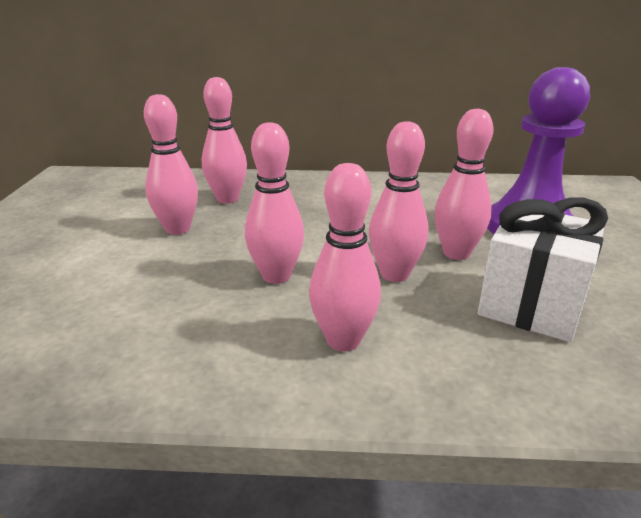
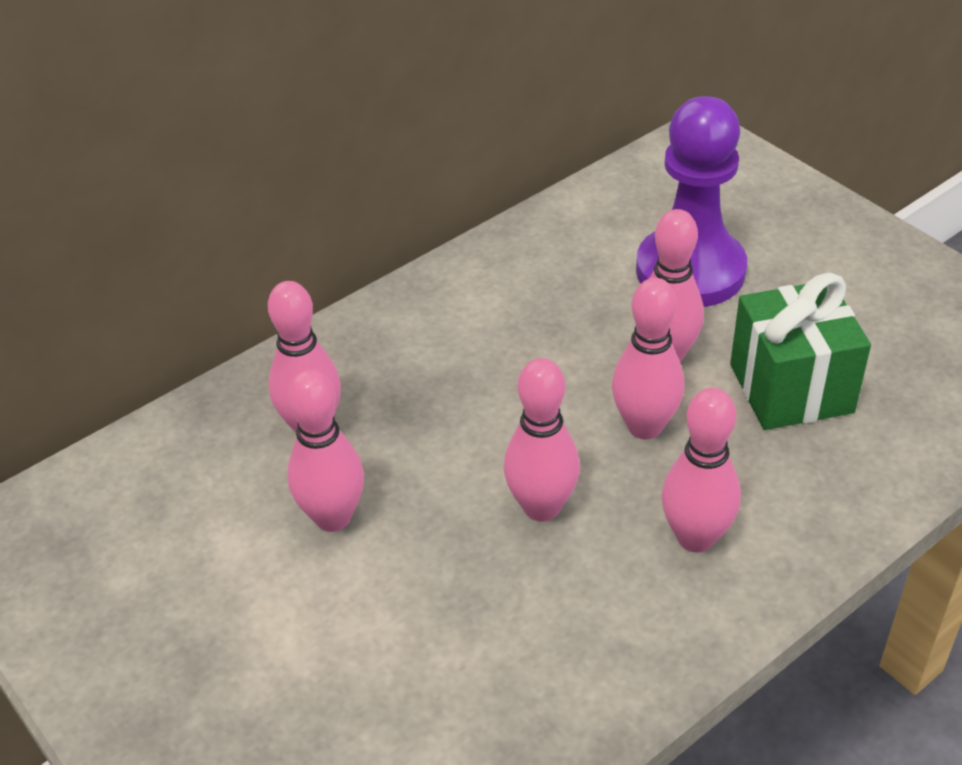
camera: 40 degrees left, 15 degrees up
white gift [478,198,608,342] -> green gift [730,273,871,430]

